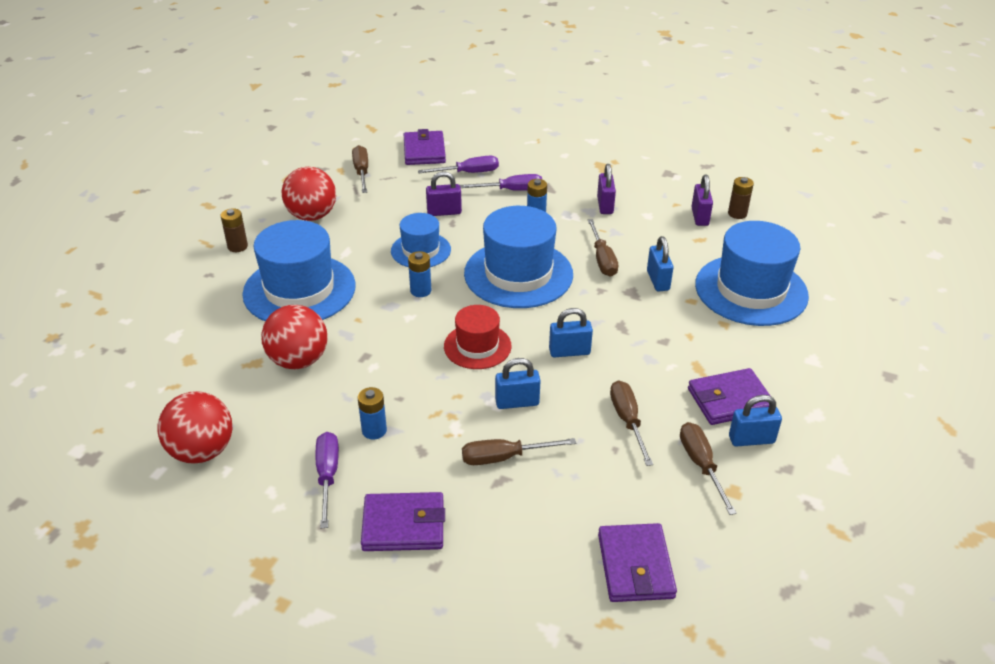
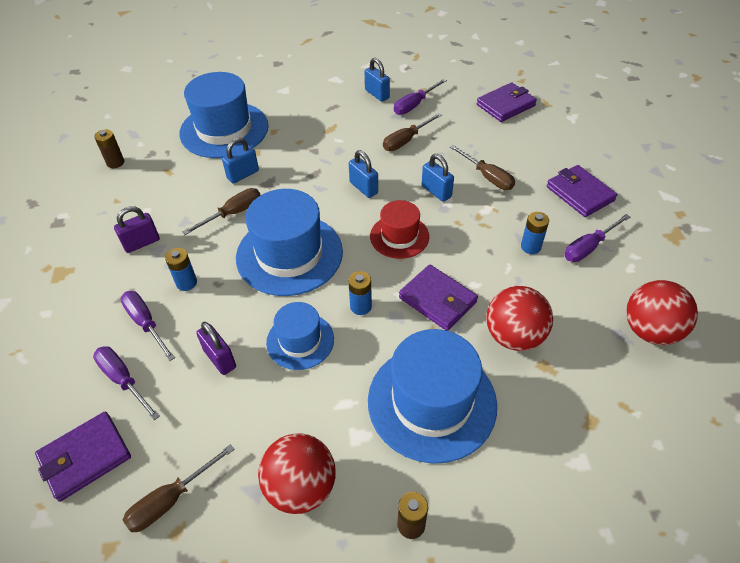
camera: 120 degrees left, 10 degrees up
brown screwdriver [680,422,737,515] -> purple screwdriver [394,79,447,115]
purple wallet [688,368,770,425] -> purple wallet moved to [399,265,478,331]
purple padlock [691,175,713,226] -> none

